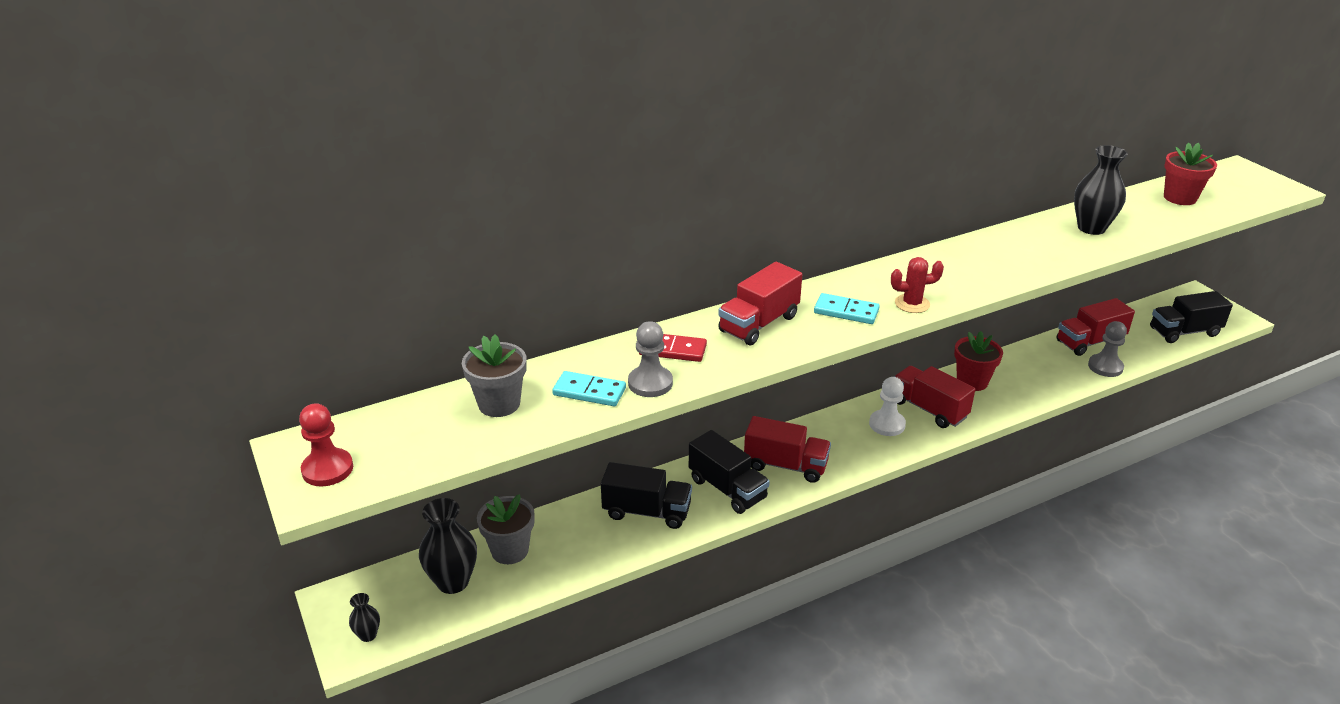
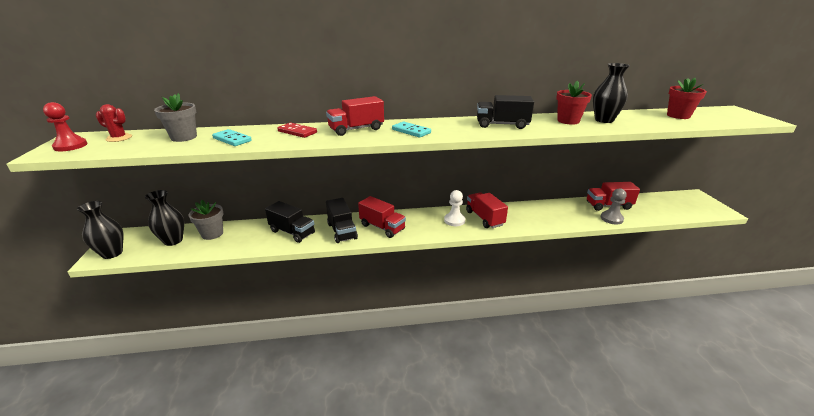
camera: 20 degrees right, 5 degrees down
black vase [349,593,380,642] -> black vase [77,201,123,259], size x2.00
grey pawn [628,321,673,397] -> none
red cactus [891,257,944,313] -> red cactus moved to [96,104,132,142]
red flower pot [954,331,1003,391] -> red flower pot moved to [556,81,592,125]
black truck [1150,291,1233,343] -> black truck moved to [477,95,534,129]

